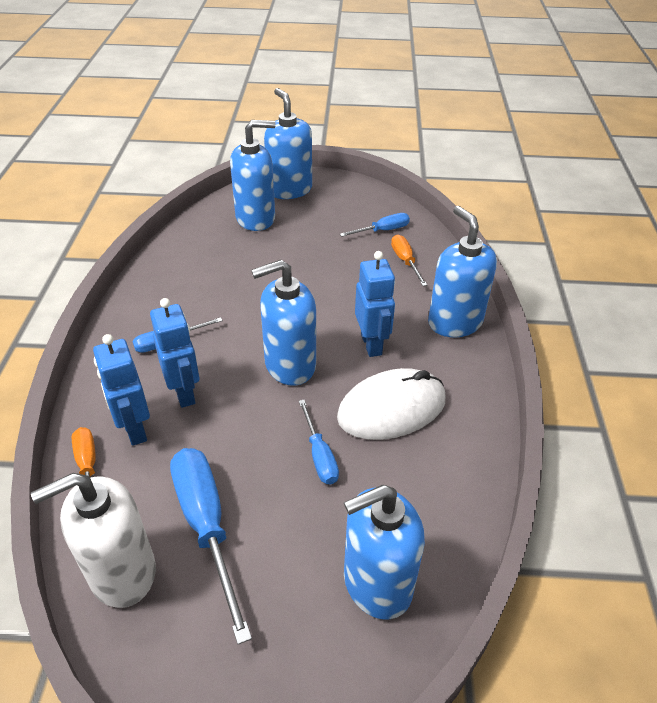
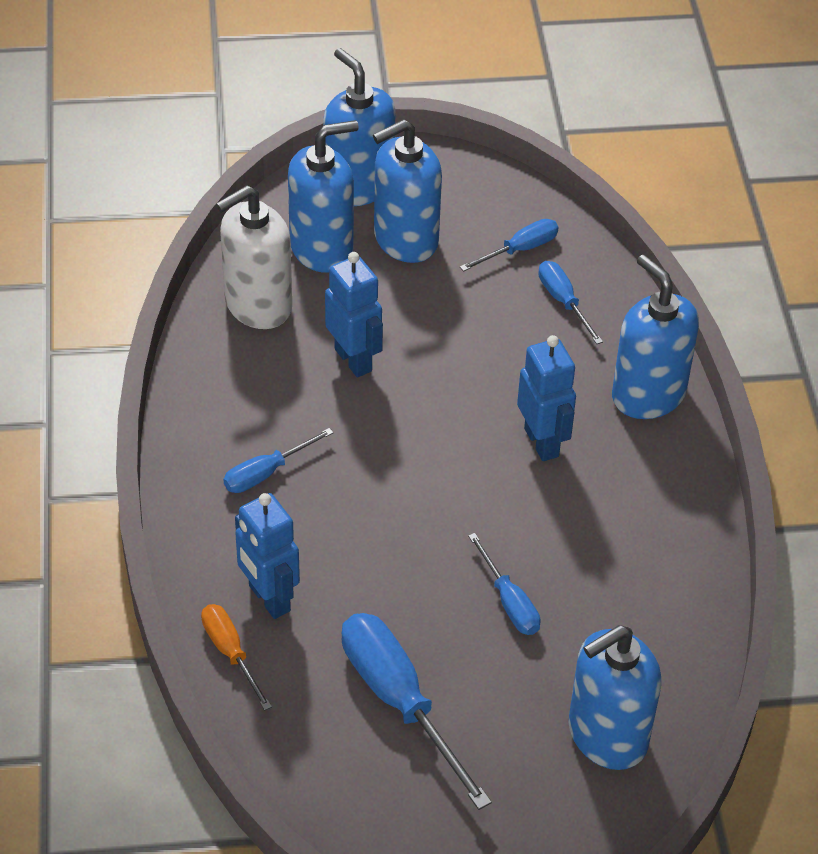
camera: 10 degrees left, 5 degrees up
white soap dispenser [31,473,156,608] -> white soap dispenser moved to [216,185,292,329]
blue robot [150,298,200,408] -> blue robot moved to [325,252,383,378]
blue soap dispenser [251,260,316,386] -> blue soap dispenser moved to [373,119,442,263]
white mouse [337,368,446,440] -> none
orange screwdriver [391,234,427,286] -> blue screwdriver [538,261,603,344]

